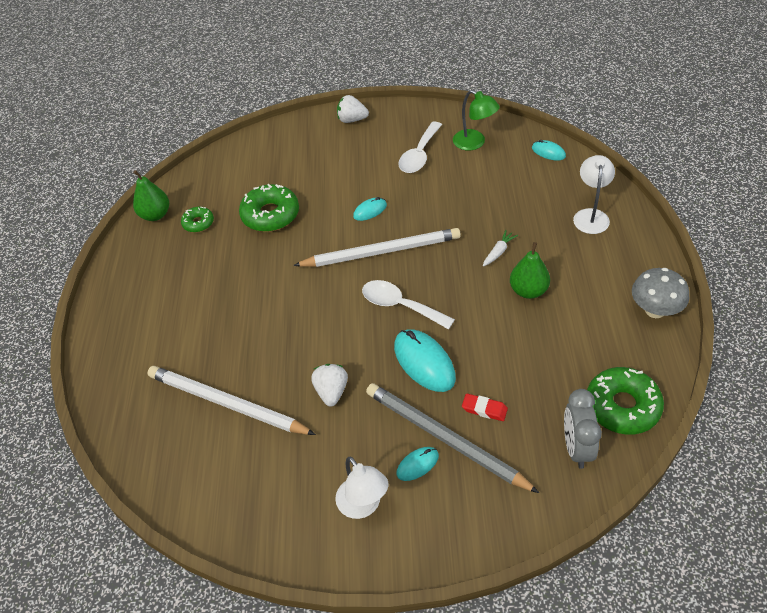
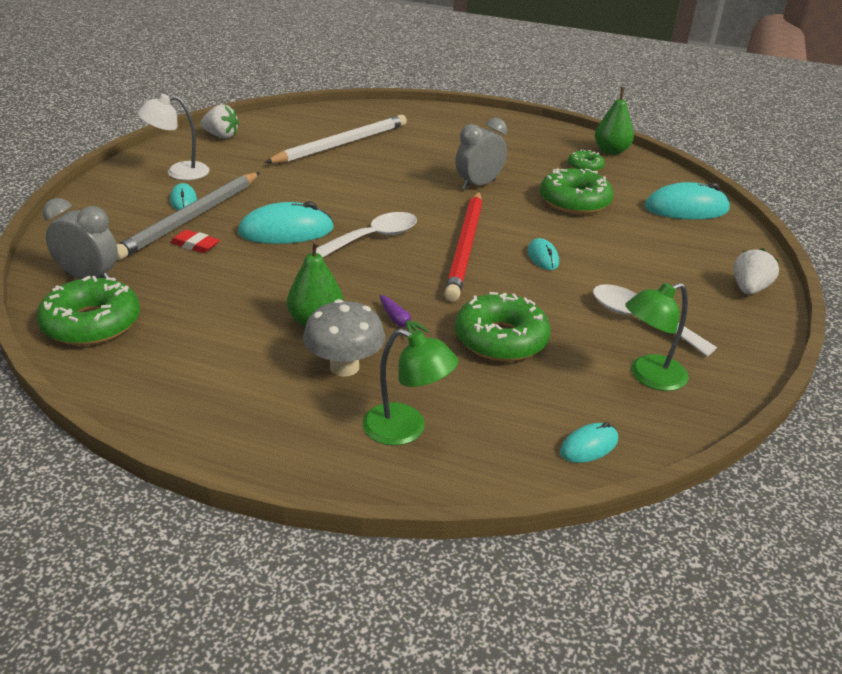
camera: 105 degrees right, 15 degrees down
white pencil [293,228,461,267] -> red pencil [444,191,483,302]
white strawberry [311,364,348,406] -> white strawberry moved to [200,104,239,139]
grey pencil [366,383,539,493] -> grey pencil turned 150 degrees clockwise [117,172,260,260]
red eraser [462,394,508,421] -> red eraser turned 75 degrees clockwise [170,230,220,253]
white carrot [483,230,518,266] -> purple carrot [380,295,430,333]
white lamp [573,155,615,234] -> green lamp [362,328,458,446]
grey mushroom [632,268,689,318] -> grey mushroom moved to [303,299,385,376]
none -> grey clock [455,118,507,190]
none -> green donut [455,292,551,361]
none -> turquoise mouse [645,182,730,220]

